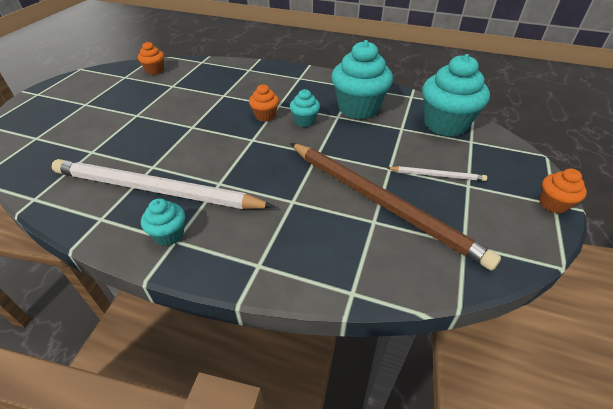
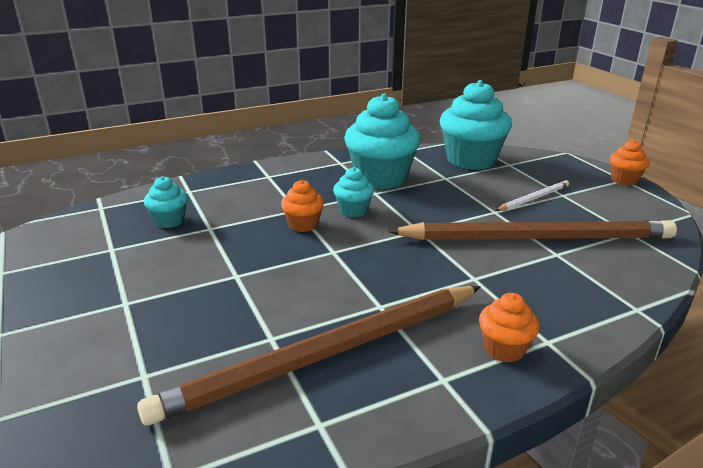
camera: 45 degrees left, 15 degrees down
white pencil [52,159,275,209] -> brown pencil [137,286,481,426]
orange cupcake [138,42,164,75] -> orange cupcake moved to [479,293,540,362]
turquoise cupcake [141,198,185,246] -> turquoise cupcake moved to [144,176,188,228]

